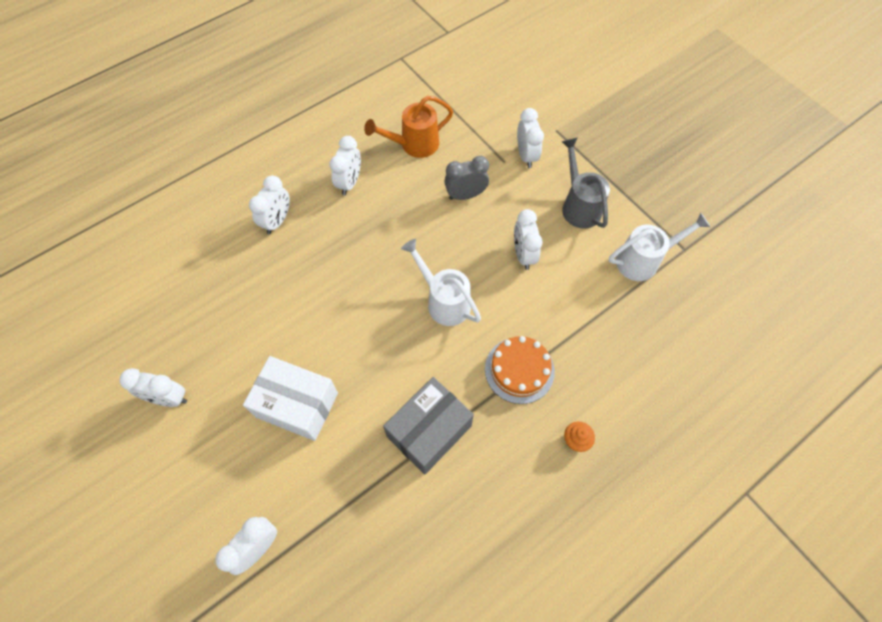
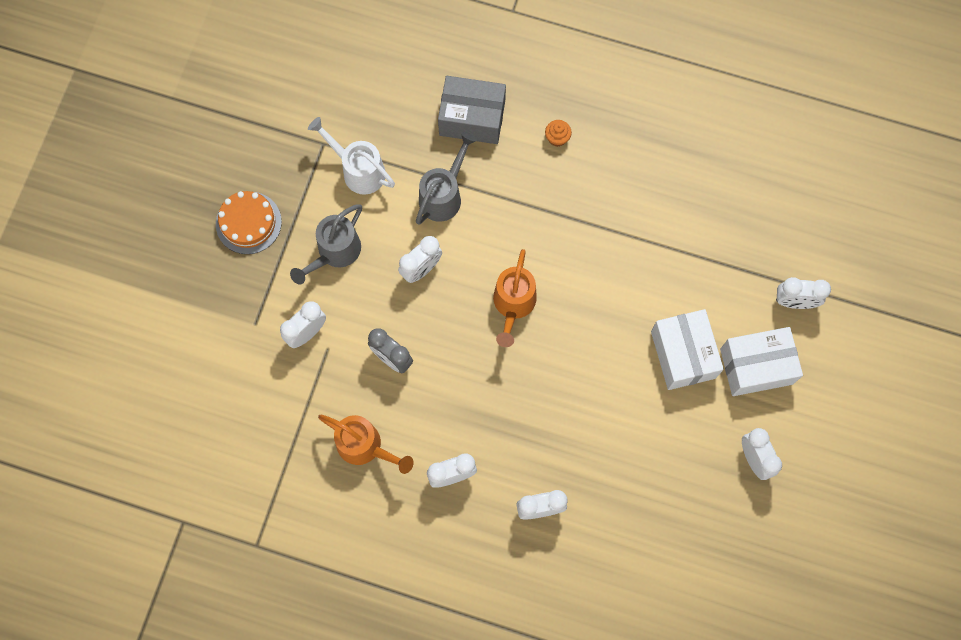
camera: 125 degrees left, 10 degrees up
grey box [383,377,474,475] -> grey box moved to [438,76,506,144]
white watering can [401,239,481,326] -> orange watering can [493,249,537,347]
orange cake [485,336,555,404] -> orange cake moved to [216,191,282,254]
none -> grey watering can [416,132,477,225]
none -> white box [720,327,803,396]

